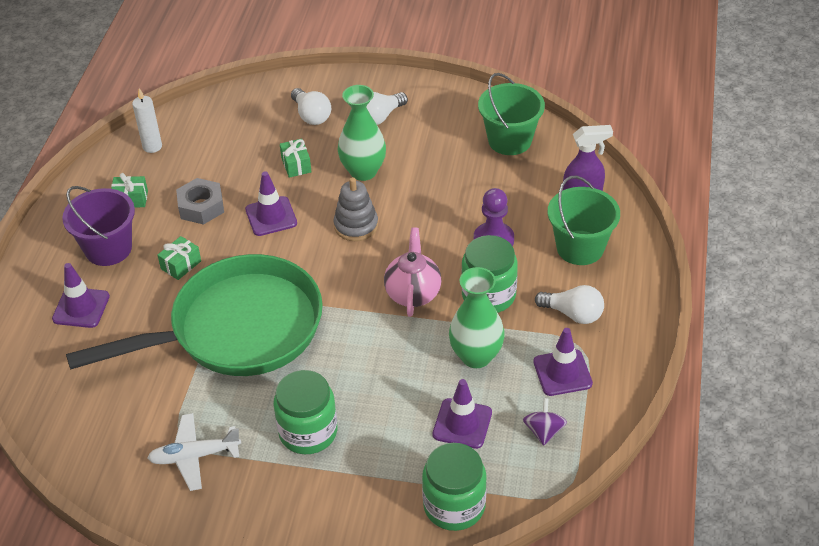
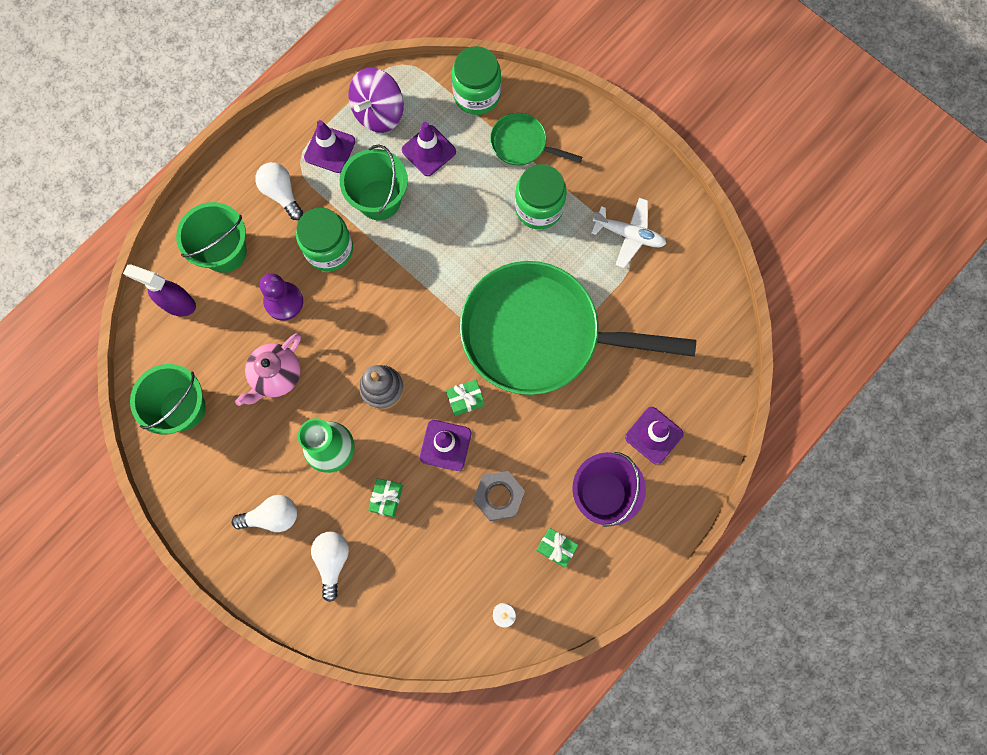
camera: 150 degrees left, 30 degrees up
green gift [158,236,201,280] -> green gift moved to [446,380,485,416]
pink teapot [384,227,441,317] -> pink teapot moved to [235,334,301,406]
green vase [449,267,505,368] -> green bucket [340,144,408,220]
purple spinning top [523,398,567,446] -> purple spinning top [349,68,404,133], size x1.80
none -> green pan [490,113,582,166]

